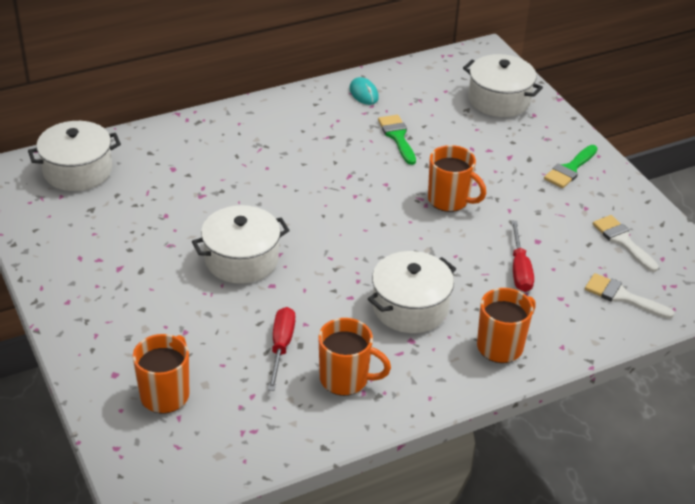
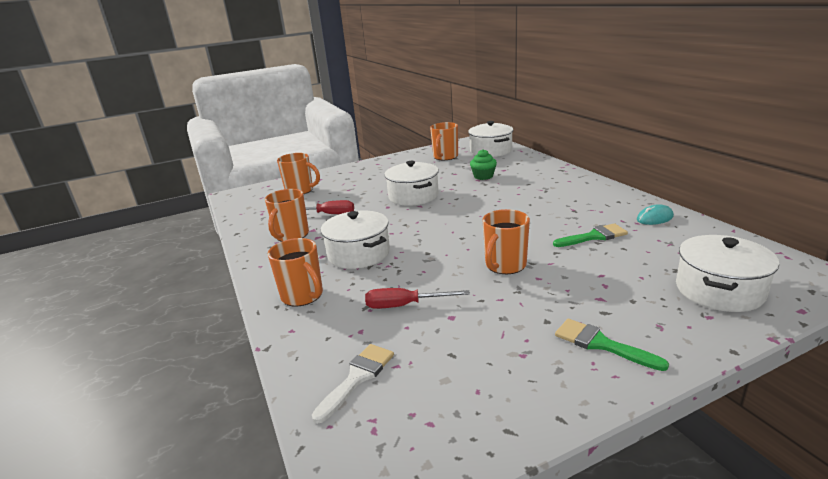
camera: 95 degrees right, 15 degrees down
white brush [593,215,659,272] -> none
none -> orange mug [430,122,458,160]
none -> green cupcake [470,149,497,180]

